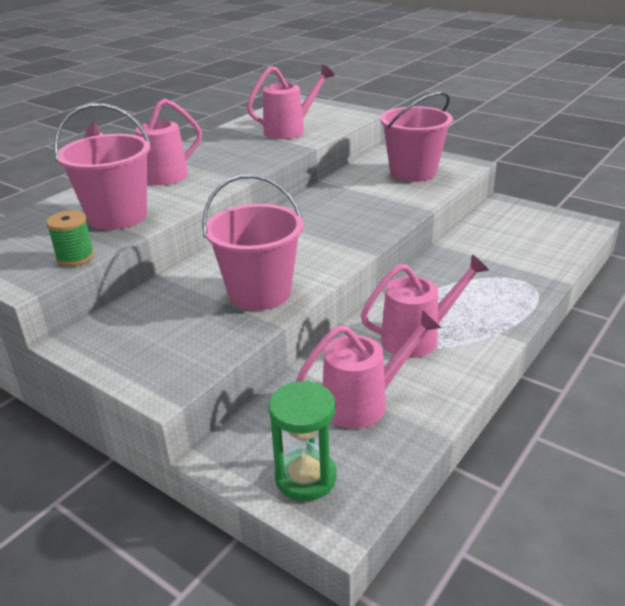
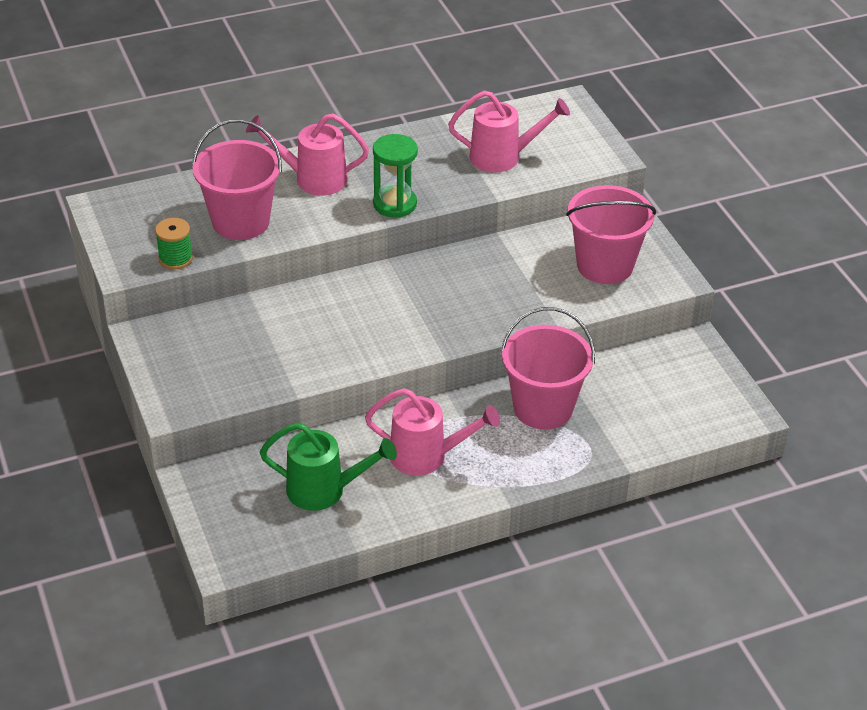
camera: 30 degrees right, 10 degrees up
pink bucket [202,174,303,311] -> pink bucket moved to [501,307,595,430]
green hourglass [268,381,337,501] -> green hourglass moved to [373,134,418,218]
pink watering can [296,310,442,429] -> green watering can [260,422,397,511]

